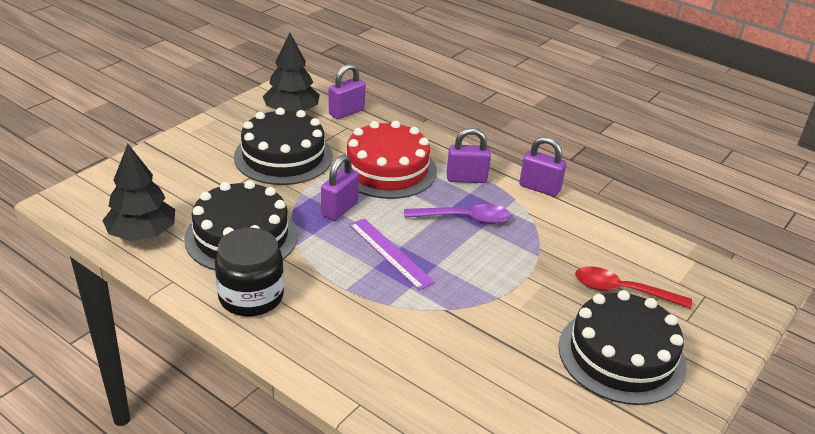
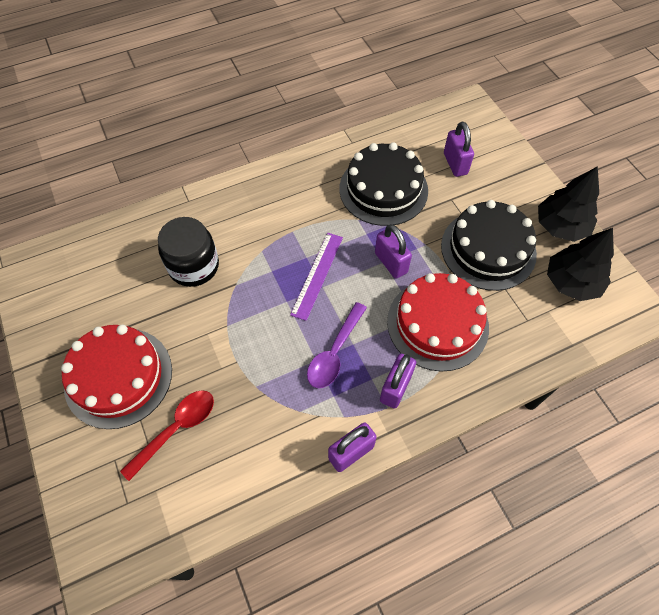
camera: 120 degrees right, 25 degrees up
black tree [102,144,175,241] -> black tree moved to [538,166,599,242]
black jar [215,228,284,316] -> black jar moved to [158,217,219,287]
purple padlock [329,64,366,119] -> purple padlock moved to [444,121,474,177]
purple ruler [349,218,435,290] -> purple ruler turned 60 degrees counterclockwise [290,233,343,321]
black cake [558,290,687,405] -> red cake [61,325,172,429]

